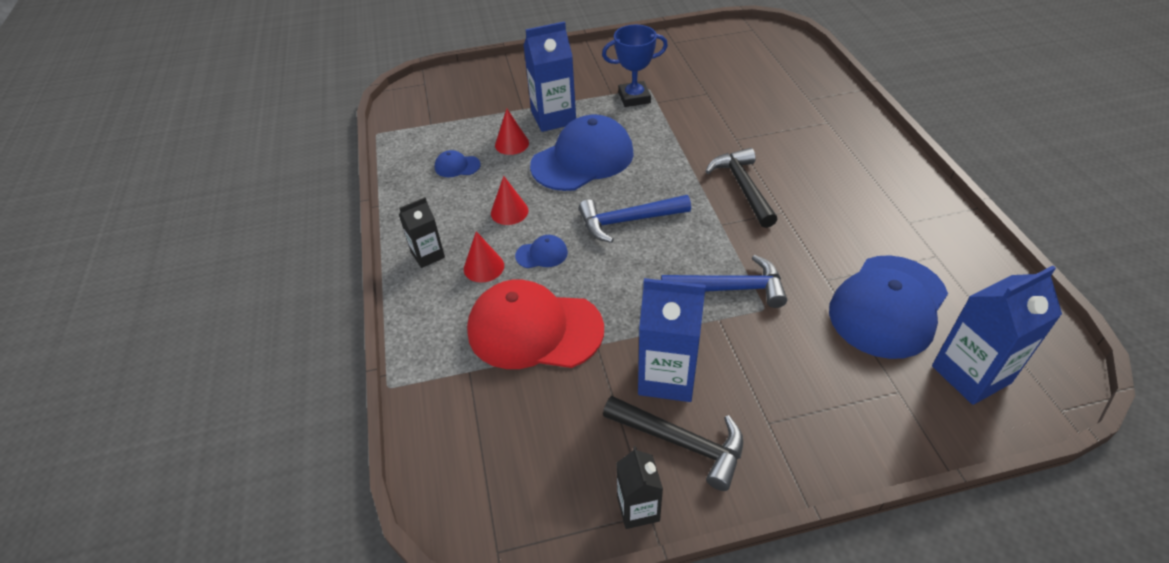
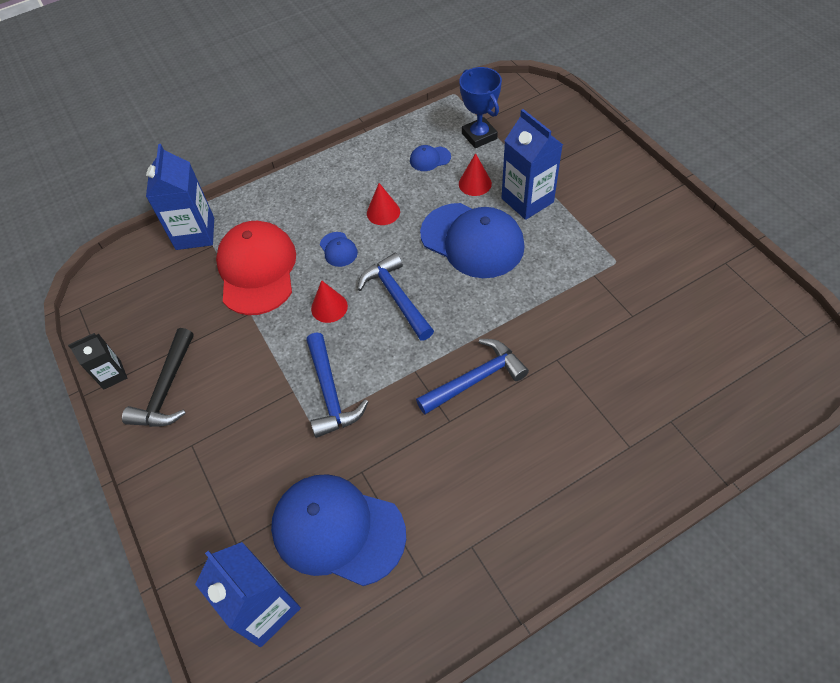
camera: 75 degrees right, 10 degrees up
black carton [399,197,445,268] -> none
blue cap [435,150,481,177] -> blue cap turned 90 degrees counterclockwise [410,145,451,171]
red cone [464,231,504,282] -> red cone moved to [311,280,348,323]
blue trophy [602,25,668,107] -> blue trophy moved to [459,67,502,148]
blue carton [638,278,706,402] -> blue carton moved to [146,144,214,250]
black hammer [705,148,778,228] -> blue hammer [416,339,529,414]

